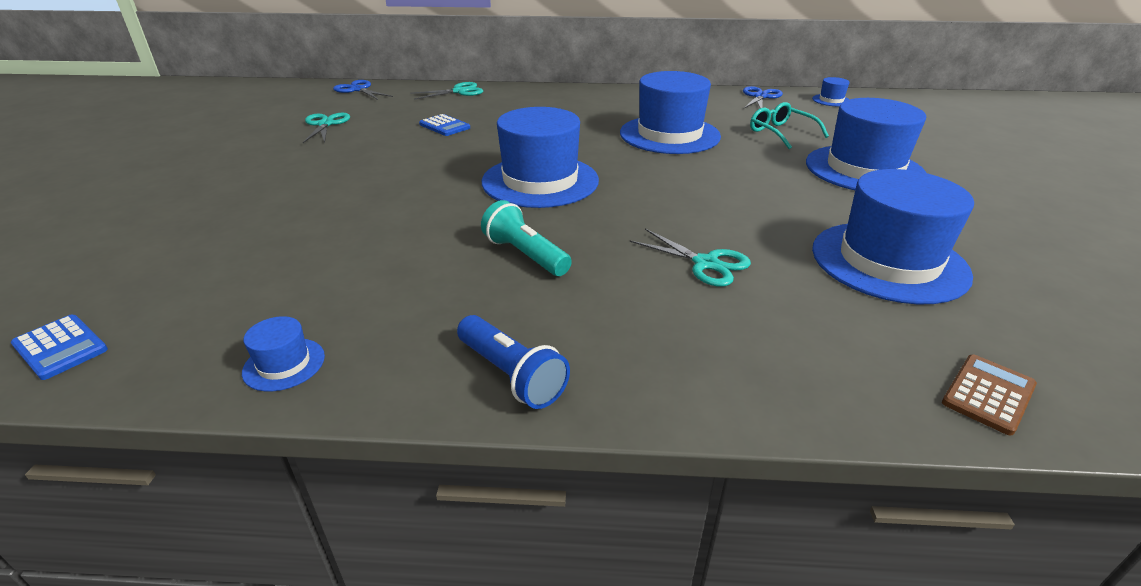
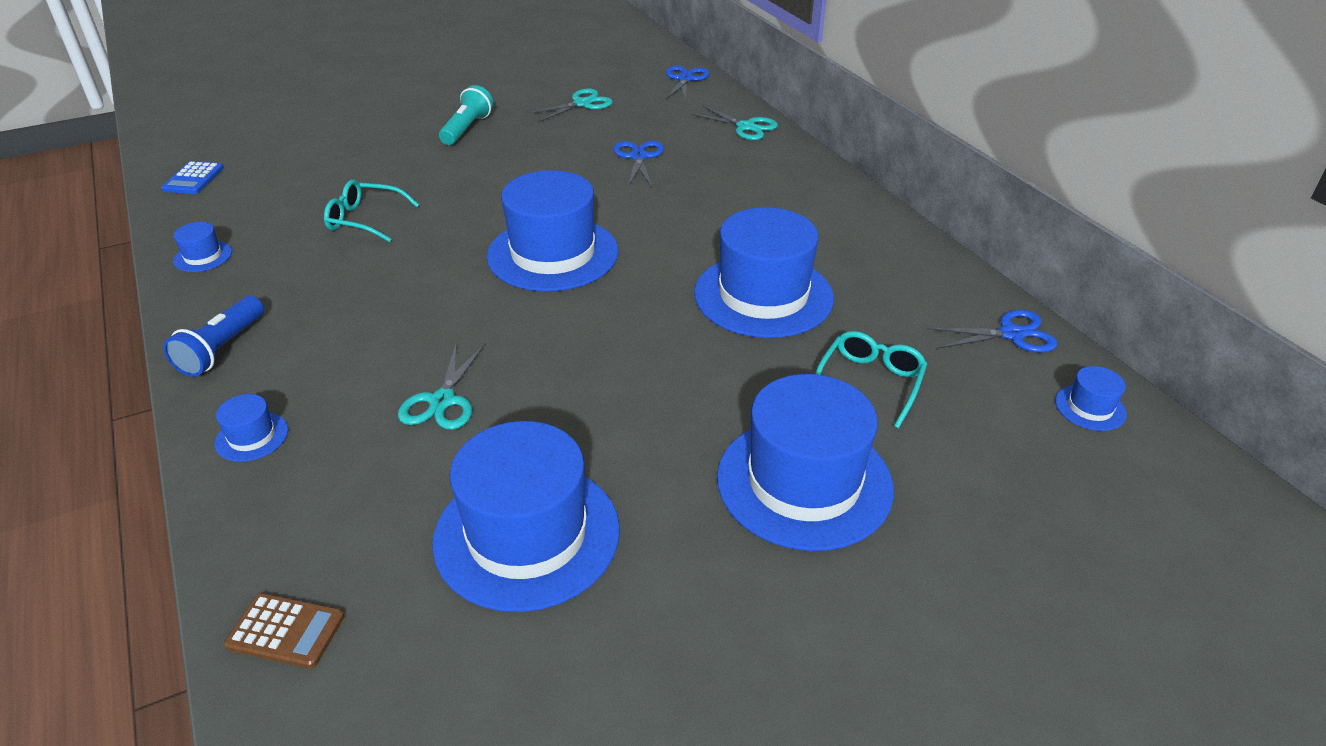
camera: 60 degrees right, 5 degrees up
blue calculator [419,114,470,136] -> blue scissors [613,141,664,187]
turquoise flashlight [481,200,572,276] -> turquoise flashlight moved to [439,85,493,145]
none -> blue hat [215,394,288,462]
none -> turquoise glasses [324,180,419,242]

